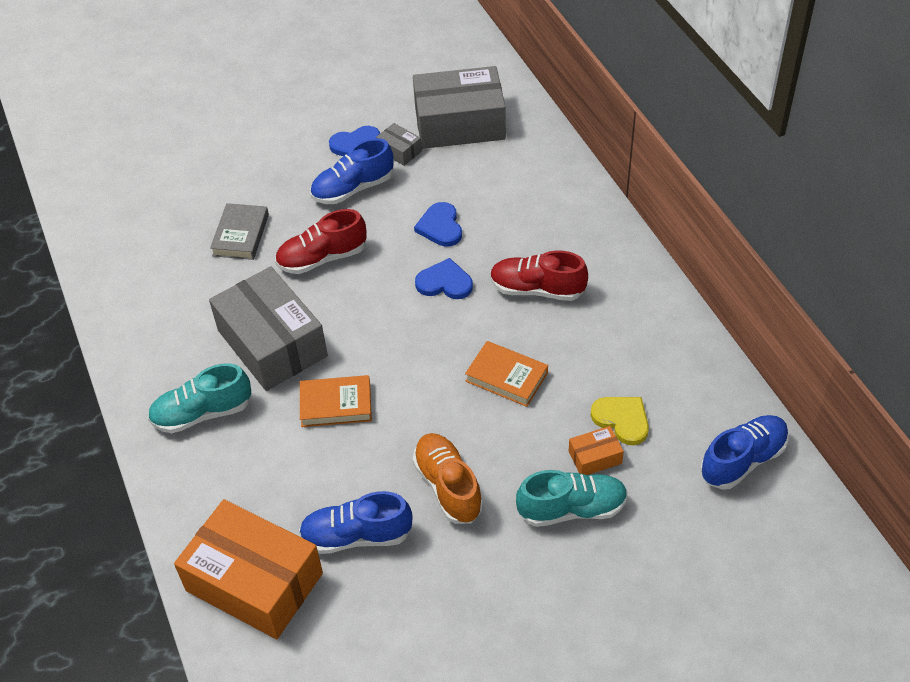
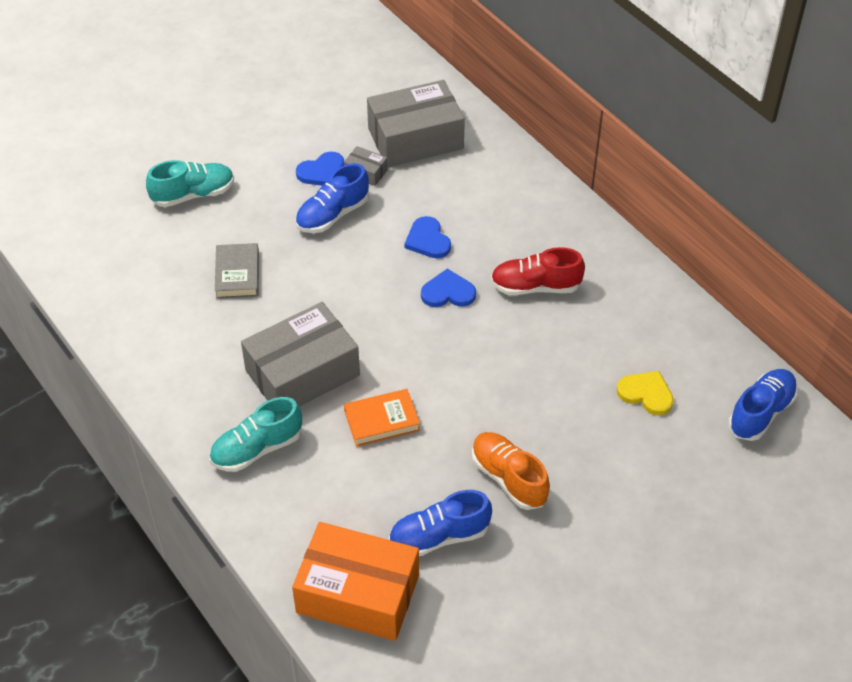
camera: 15 degrees left, 0 degrees up
grey box [209,266,328,391] -> grey box turned 75 degrees counterclockwise [241,302,360,406]
red shoe [275,209,367,274] -> none
orange book [465,341,548,407] -> none
turquoise shoe [516,470,628,527] -> turquoise shoe moved to [146,160,234,207]
orange box [569,426,624,475] -> none

